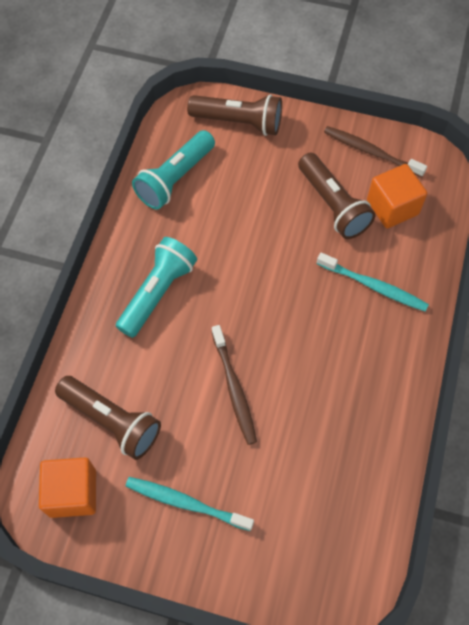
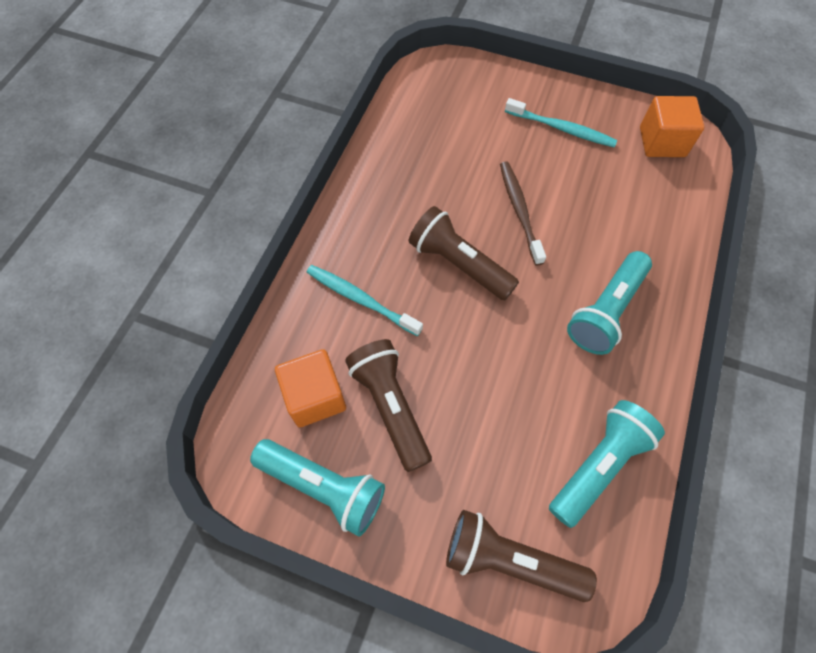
camera: 175 degrees left, 0 degrees up
brown flashlight [55,376,161,460] -> brown flashlight moved to [409,206,519,300]
brown toothbrush [324,126,427,177] -> turquoise flashlight [250,439,385,537]

